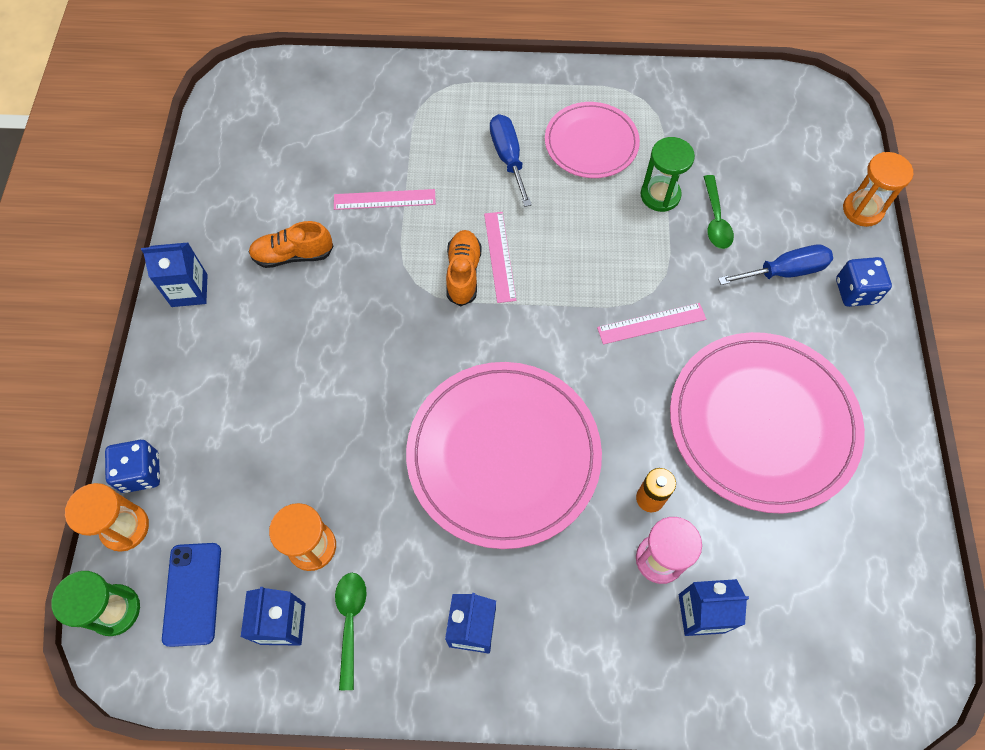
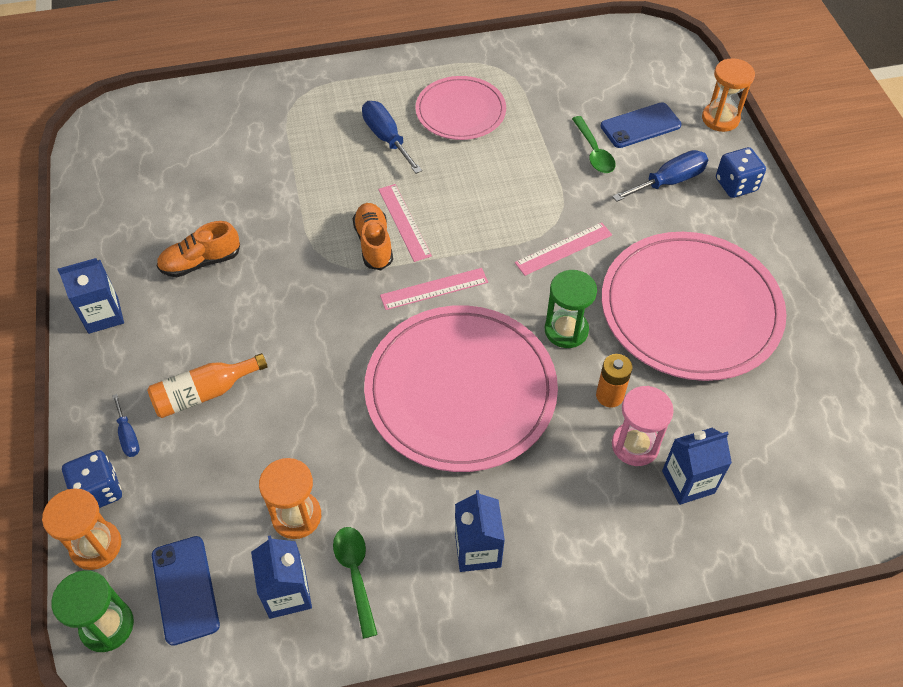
camera: 15 degrees left, 10 degrees down
pink ruler [334,189,436,210] -> pink ruler moved to [380,268,488,310]
green hourglass [641,137,695,212] -> green hourglass moved to [545,270,597,348]
none -> blue screwdriver [112,394,140,457]
none -> orange bottle [147,353,268,418]
none -> blue phone [600,102,682,148]

